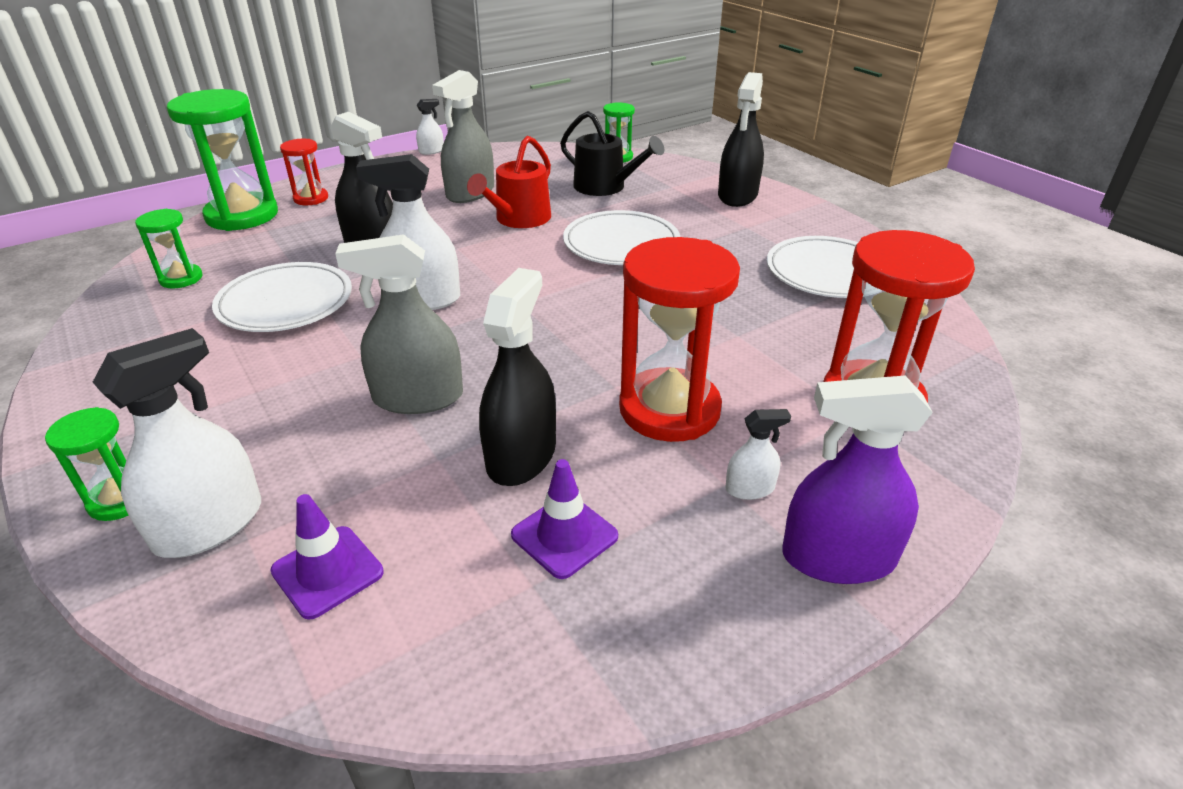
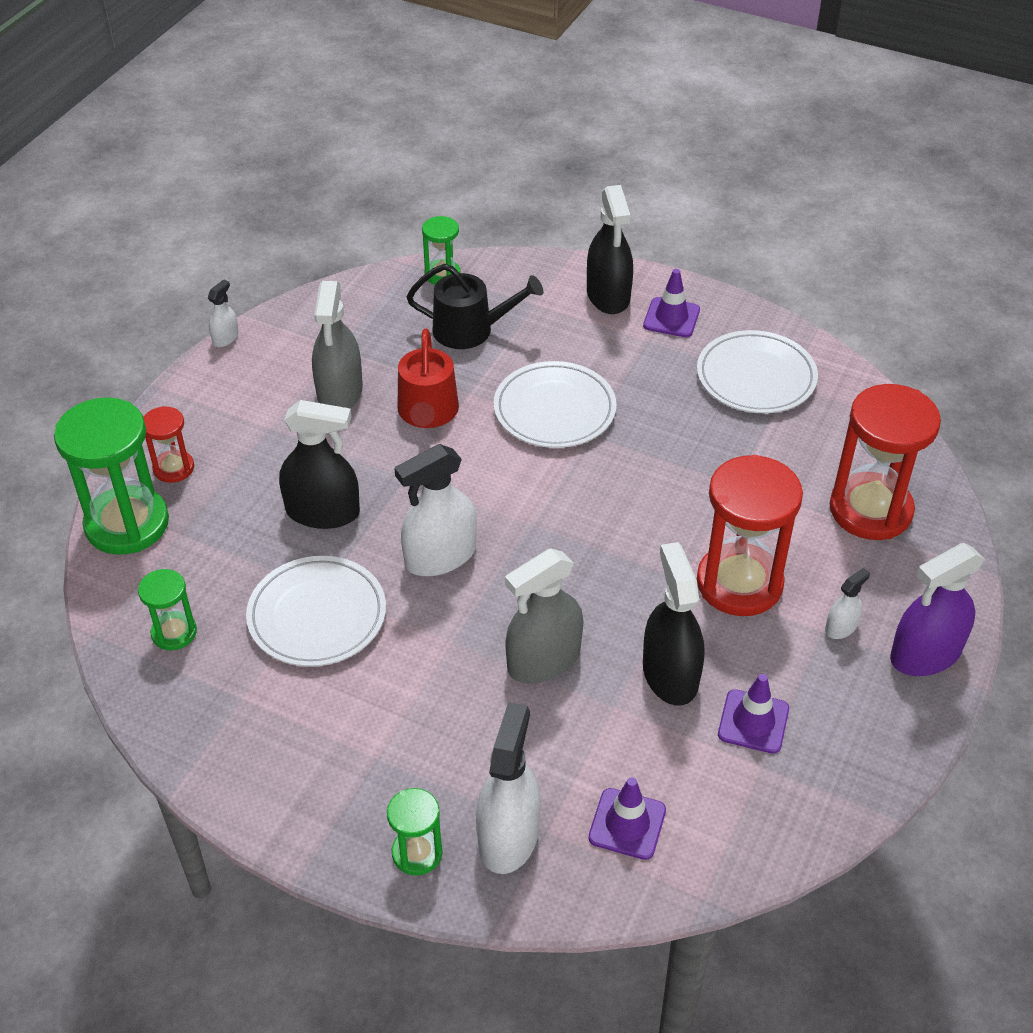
camera: 30 degrees left, 10 degrees up
none -> purple traffic cone [643,269,700,337]

